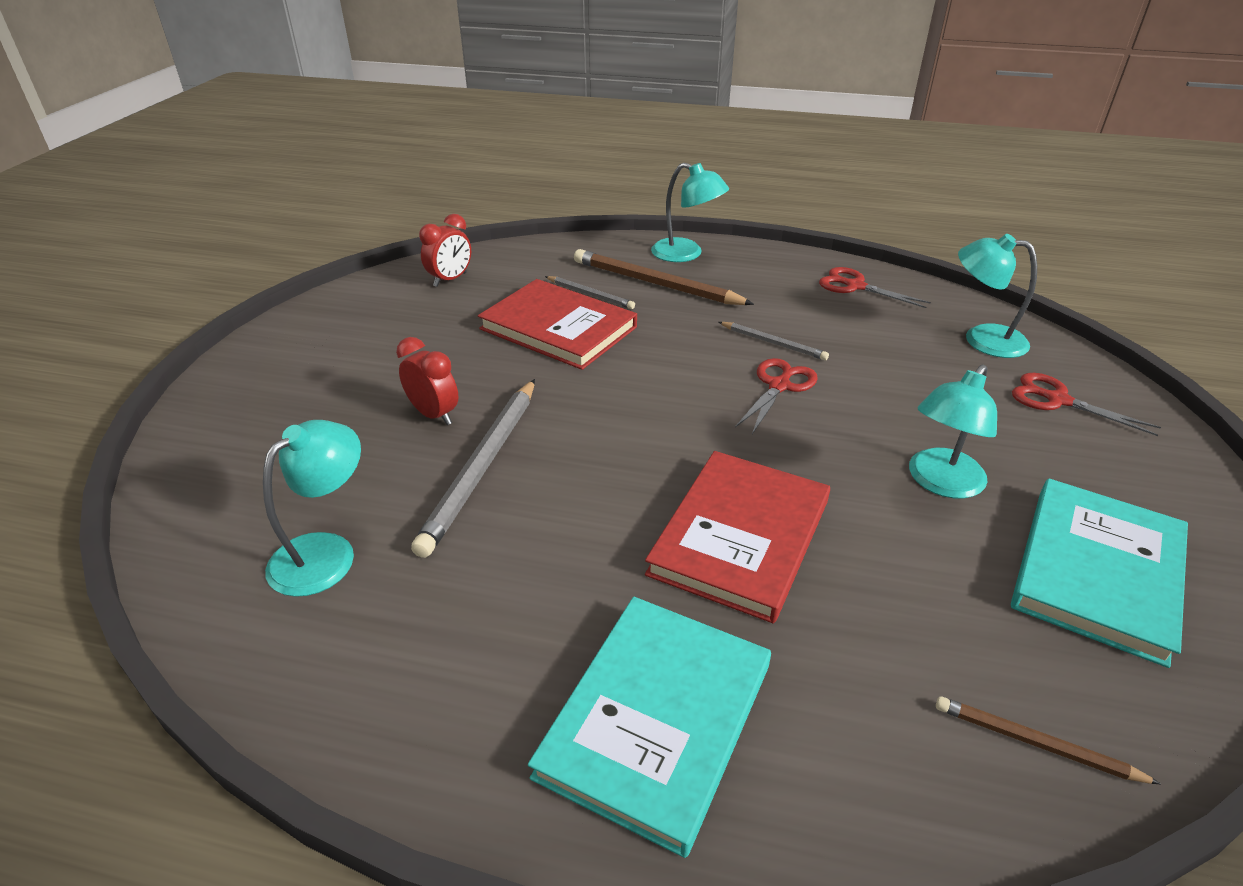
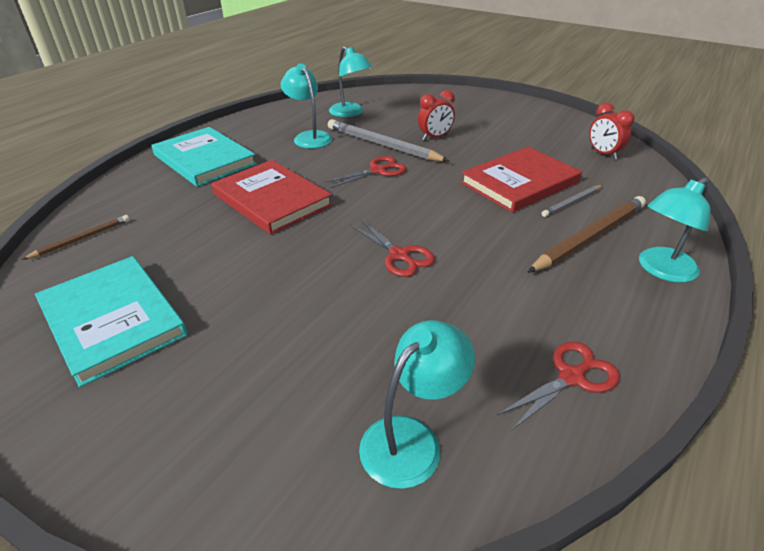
camera: 110 degrees right, 0 degrees up
grey pencil [719,322,829,360] -> none
turquoise lamp [909,365,997,499] -> turquoise lamp moved to [281,64,332,149]
red scissors [1012,373,1161,436] -> red scissors moved to [324,156,407,188]

